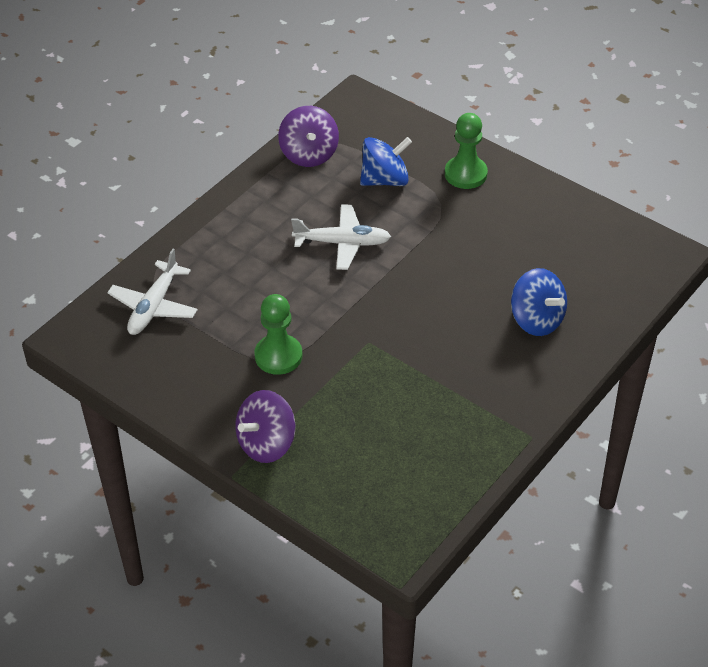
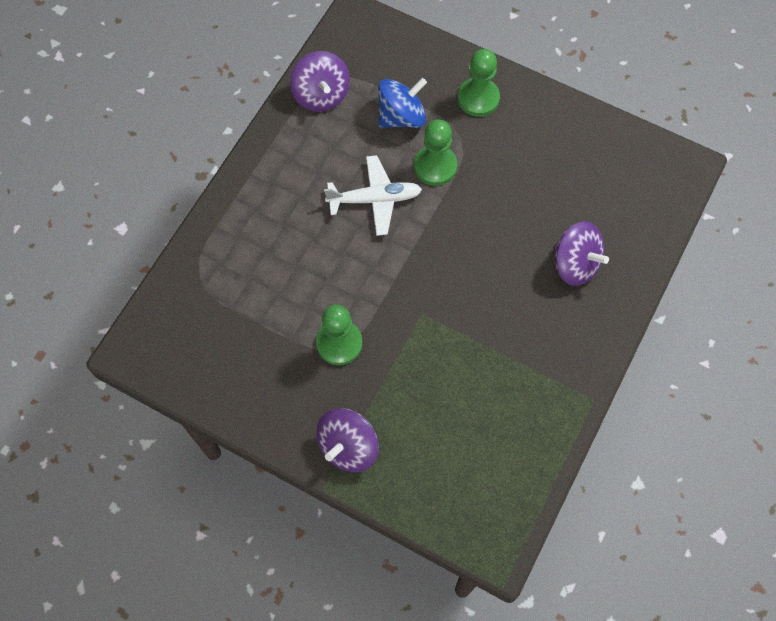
camera: 10 degrees left, 20 degrees up
white plane [107,249,198,335] -> none
blue spinning top [511,268,567,336] -> purple spinning top [553,221,609,286]
none -> green pawn [414,120,457,186]

